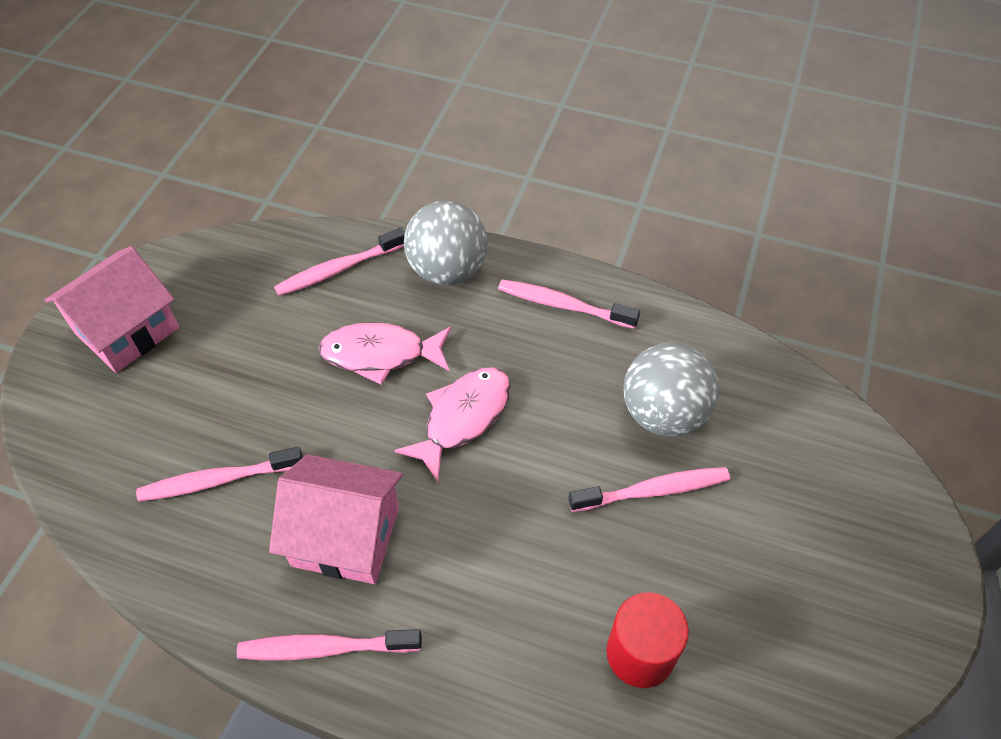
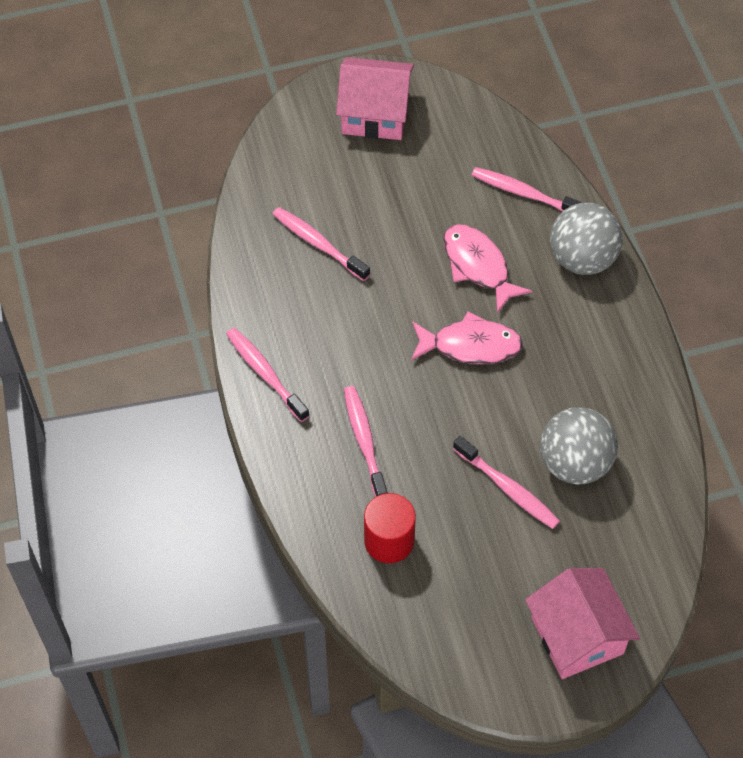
camera: 55 degrees right, 5 degrees up
pink house [269,454,403,584] -> pink house moved to [525,568,640,679]
pink toothbrush [498,279,640,329] -> pink toothbrush moved to [344,386,388,497]

